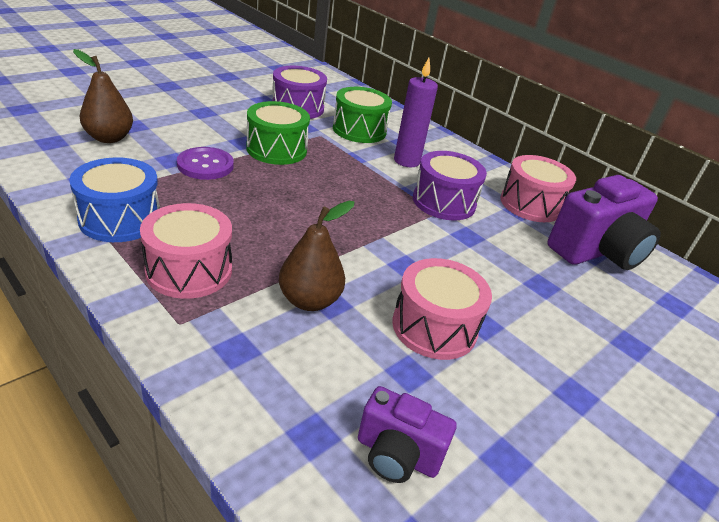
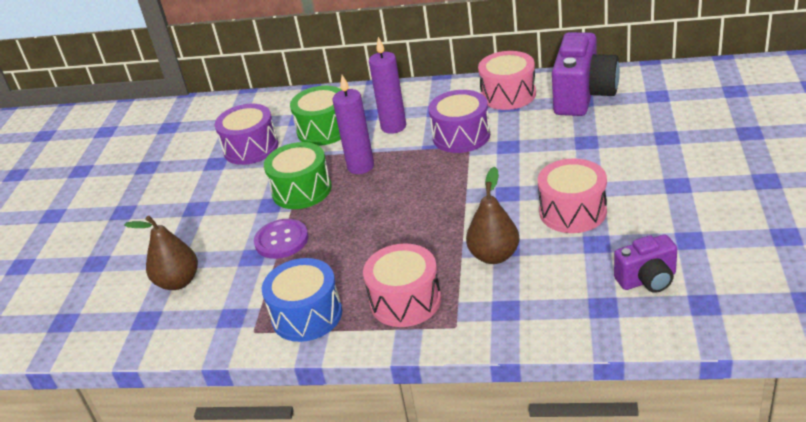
camera: 30 degrees left, 0 degrees up
none -> purple candle [332,75,374,174]

